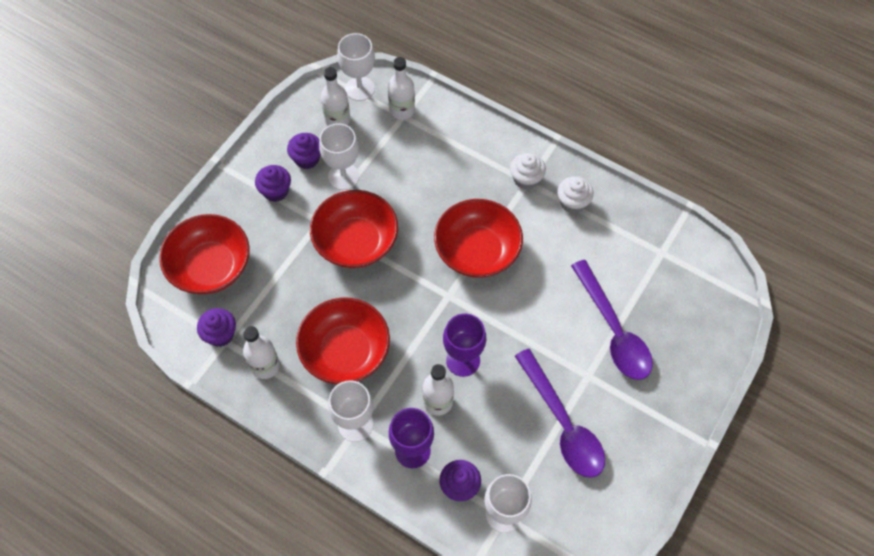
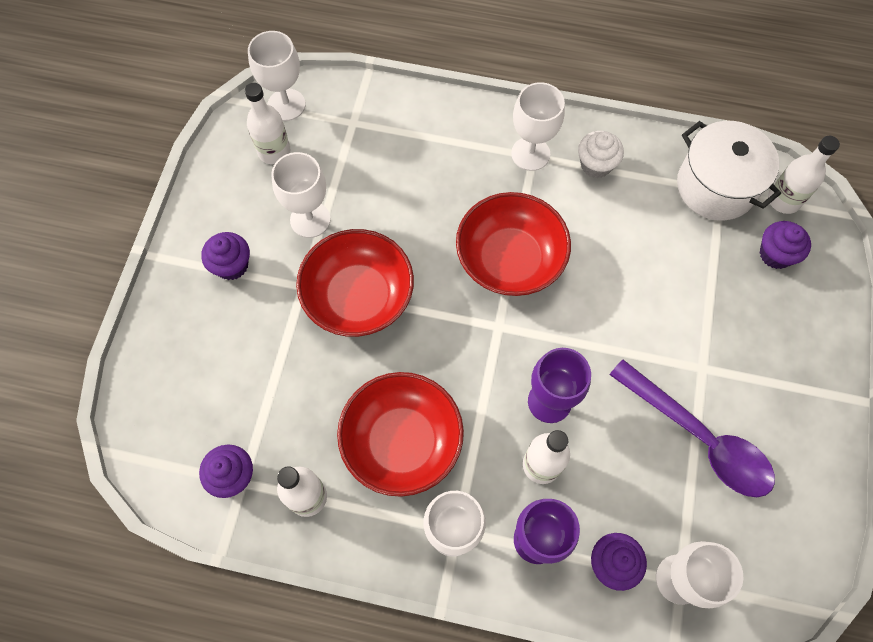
camera: 20 degrees left, 5 degrees up
red bowl [159,214,250,294] -> none
purple cupcake [287,133,321,169] -> purple cupcake moved to [760,221,811,269]
white bottle [388,57,415,120] -> white bottle moved to [768,136,840,214]
white cupcake [510,153,546,190] -> white goblet [511,82,565,171]
purple spoon [571,260,653,380] -> none
none -> white pot [677,121,781,220]

